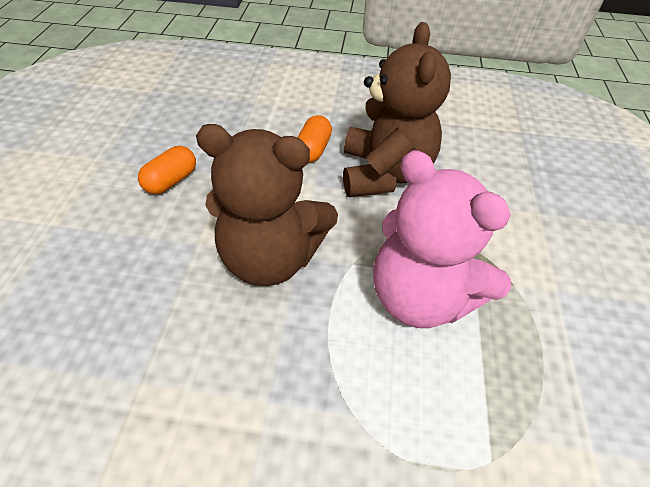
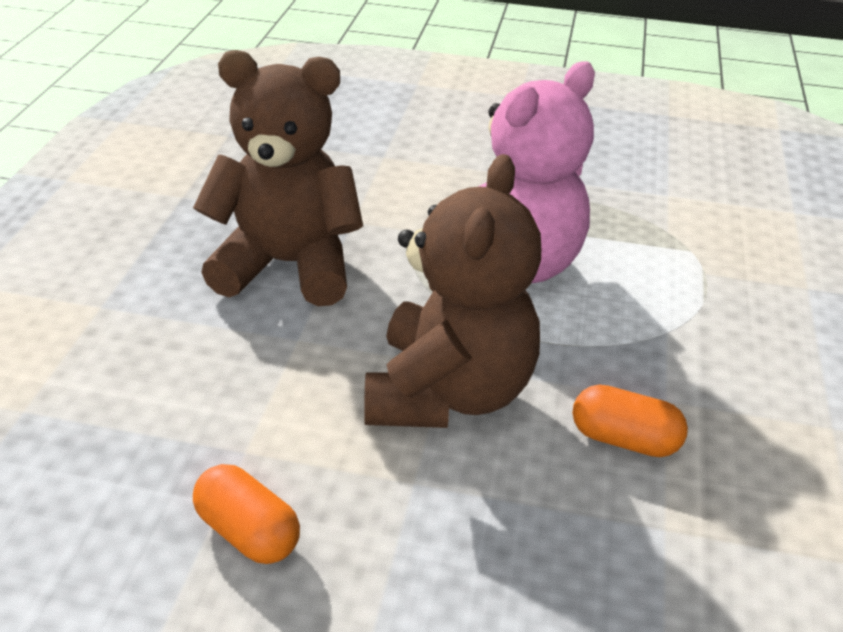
camera: 85 degrees left, 10 degrees down
orange capsule [297,115,332,162] -> orange capsule moved to [572,385,688,457]

